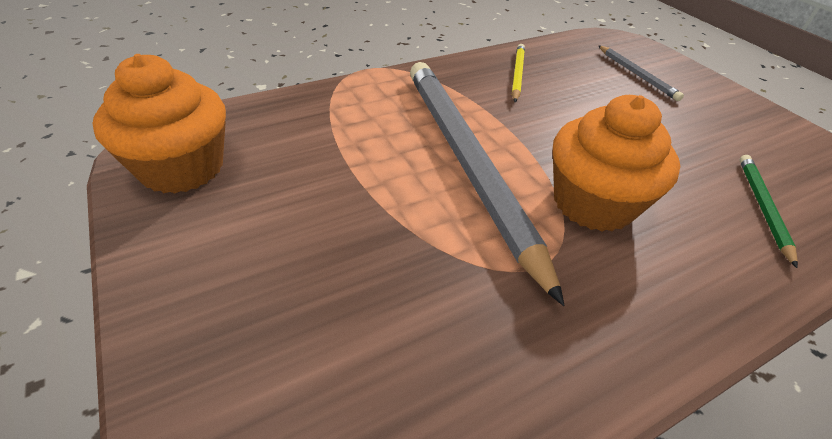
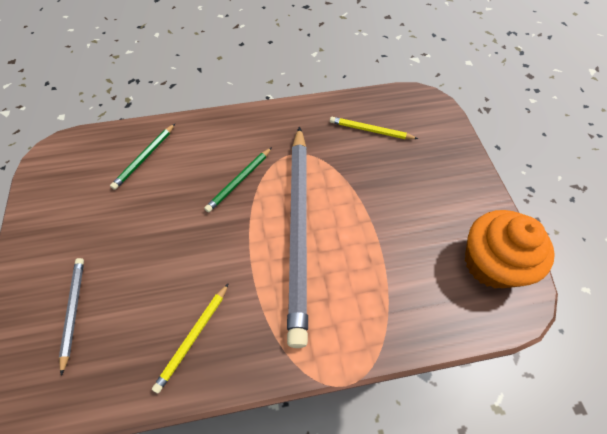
camera: 160 degrees left, 15 degrees up
orange cupcake [553,95,680,232] -> green pencil [204,147,272,212]
none -> yellow pencil [330,117,418,139]

